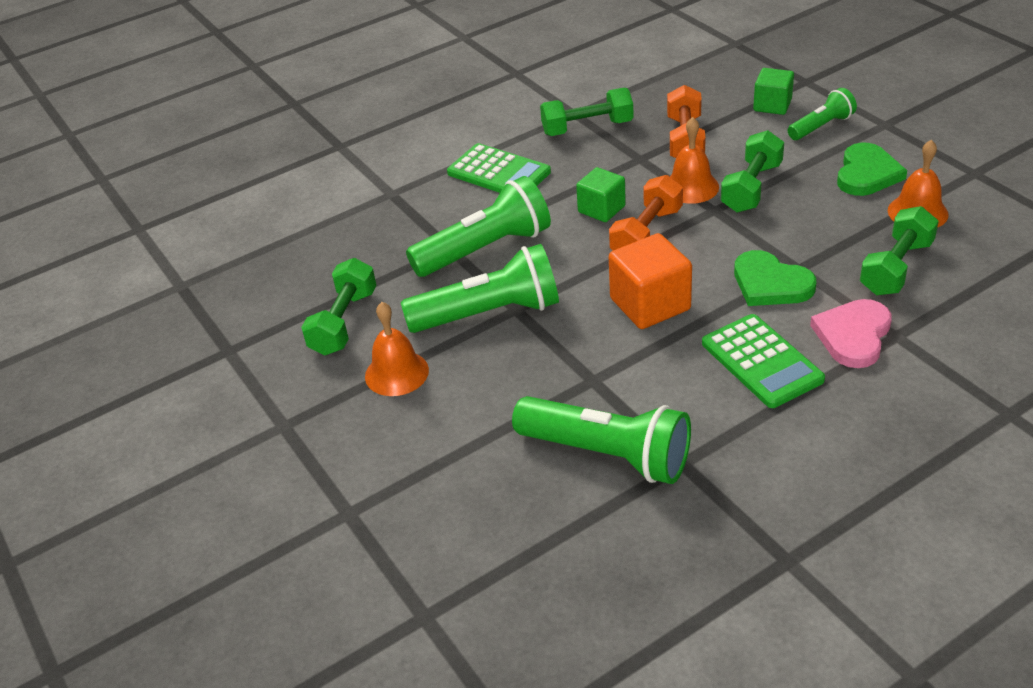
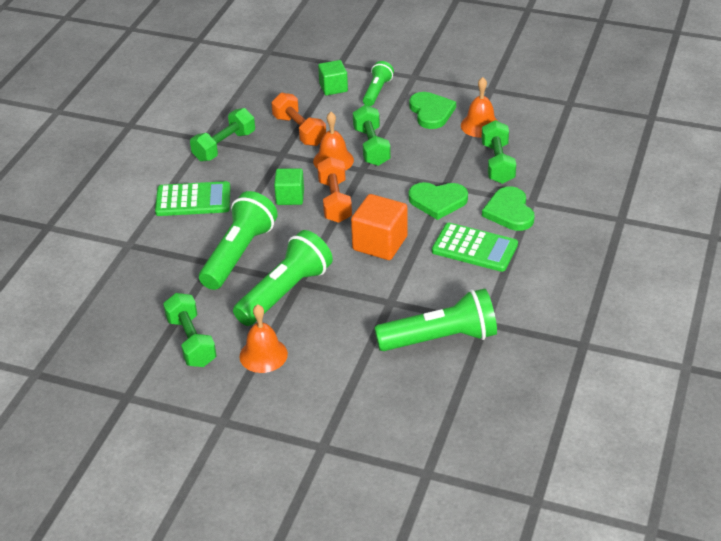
camera: 40 degrees left, 0 degrees up
pink heart [810,299,892,368] -> green heart [482,186,535,231]

